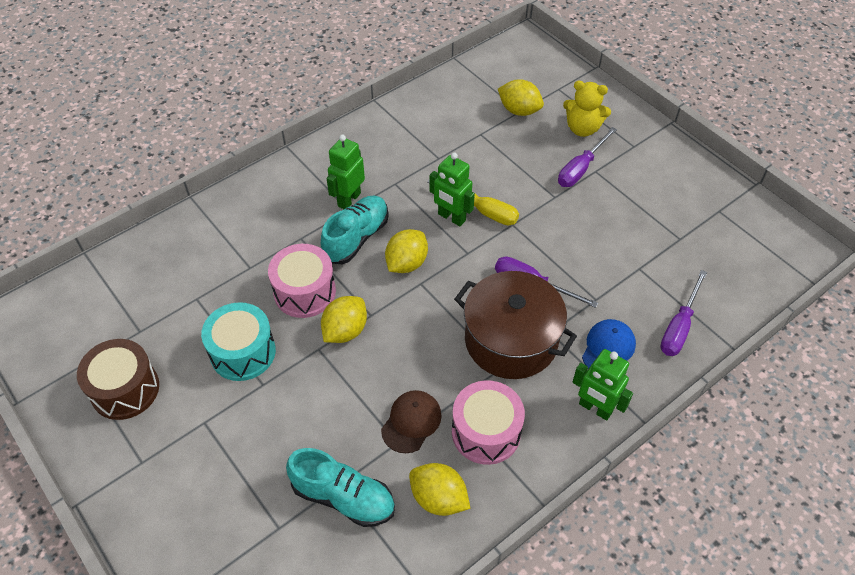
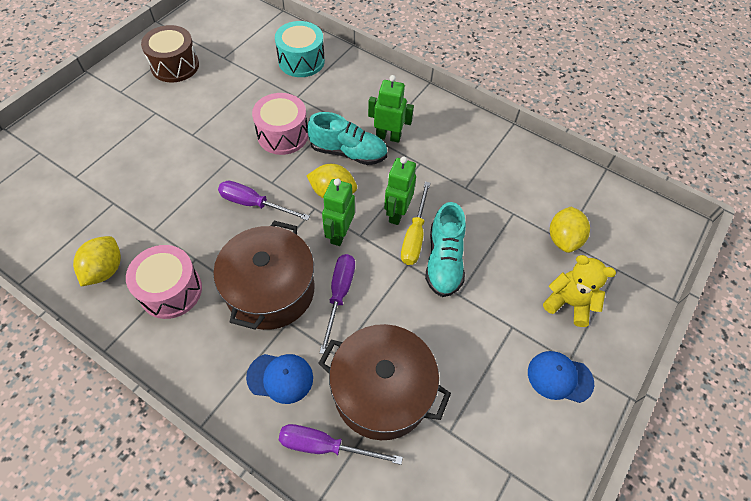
camera: 70 degrees right, 5 degrees up
turquoise drum [201,302,276,381] -> turquoise drum moved to [275,21,325,77]
turquoise shoe [286,448,395,527] -> turquoise shoe moved to [425,202,466,297]
yellow lemon [321,296,367,343] -> none
brown cap [381,390,442,453] -> none
purple screwdriver [558,127,617,187] -> purple screwdriver moved to [218,181,310,221]
yellow teddy bear [563,81,611,137] -> yellow teddy bear turned 120 degrees clockwise [543,255,616,327]
green robot [573,349,633,421] -> green robot moved to [322,178,355,246]
none -> brown pot [318,324,451,440]
none -> blue cap [528,351,594,403]

